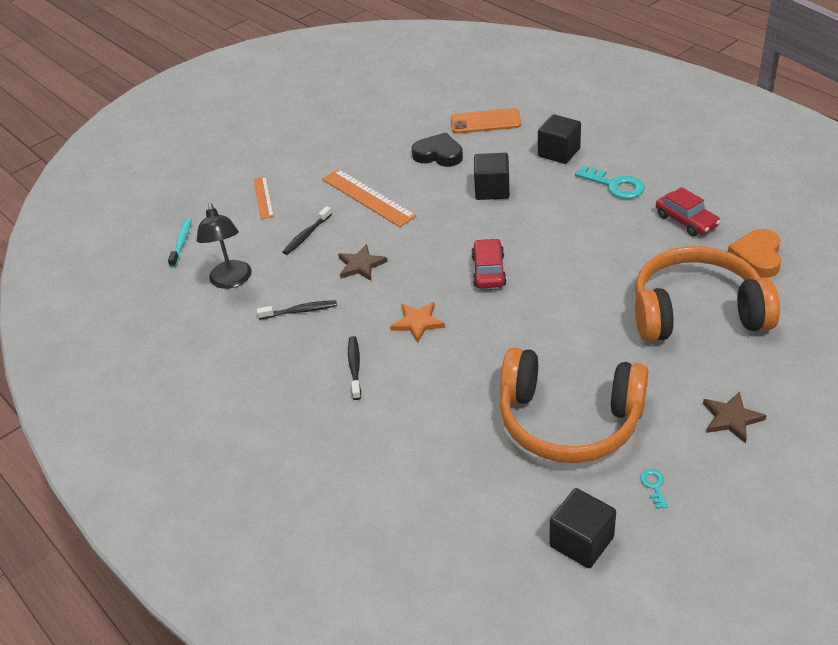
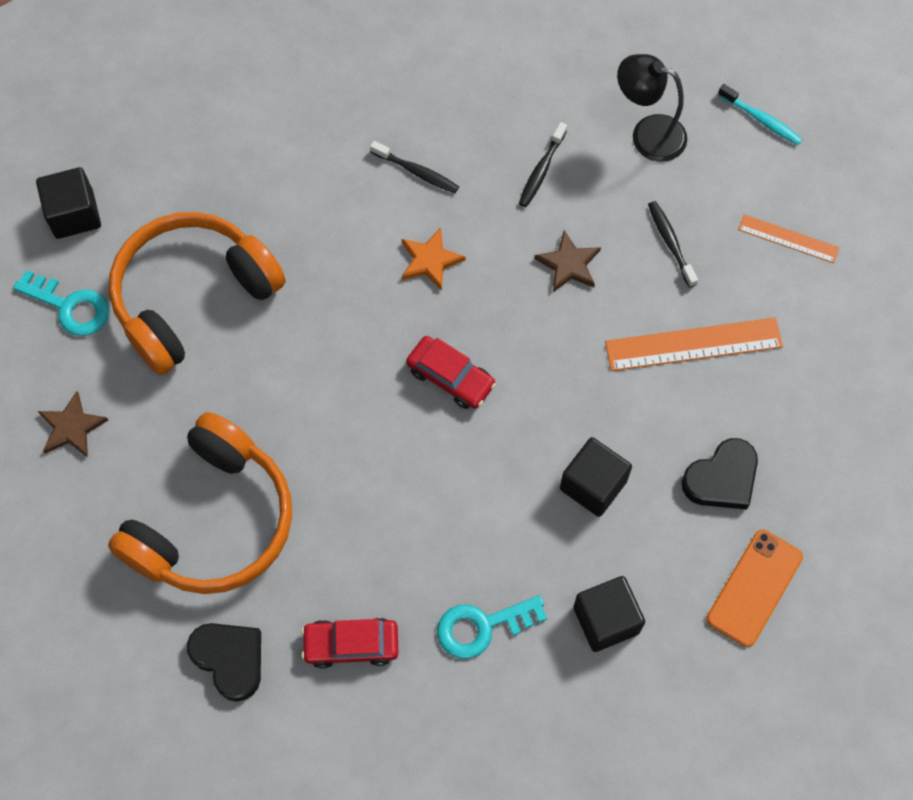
camera: 120 degrees right, 25 degrees up
turquoise key [640,469,668,509] -> turquoise key [13,270,109,336], size x2.05
orange heart [728,229,782,278] -> black heart [187,623,261,702]

